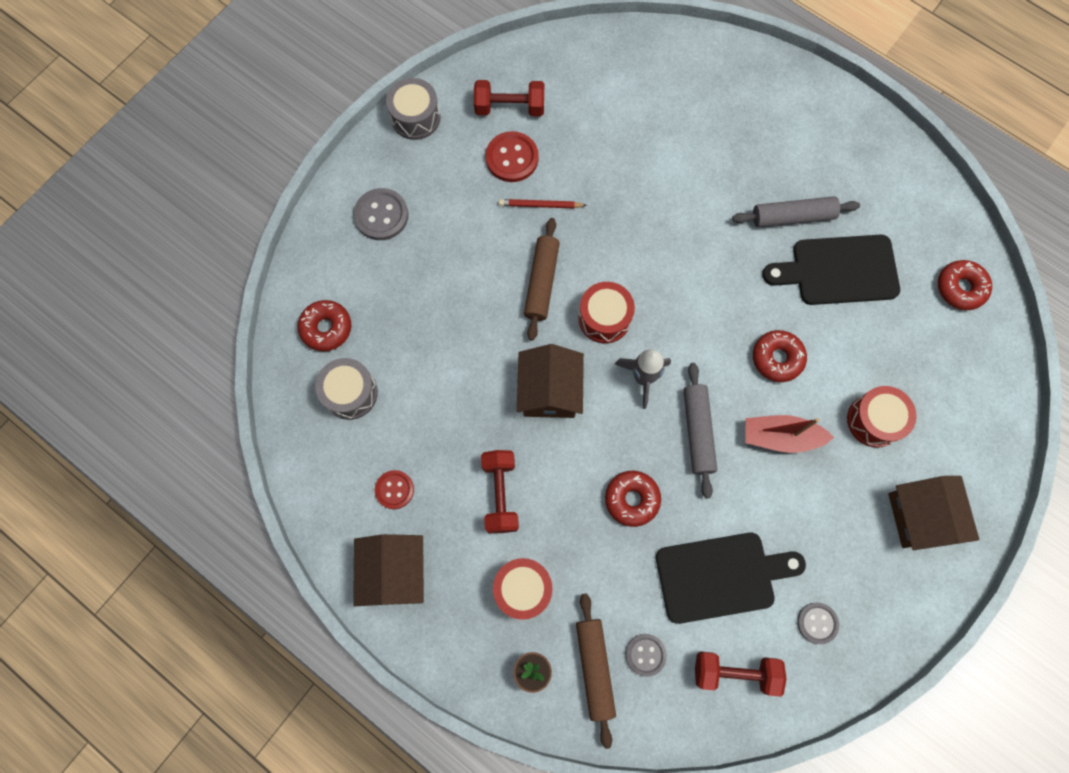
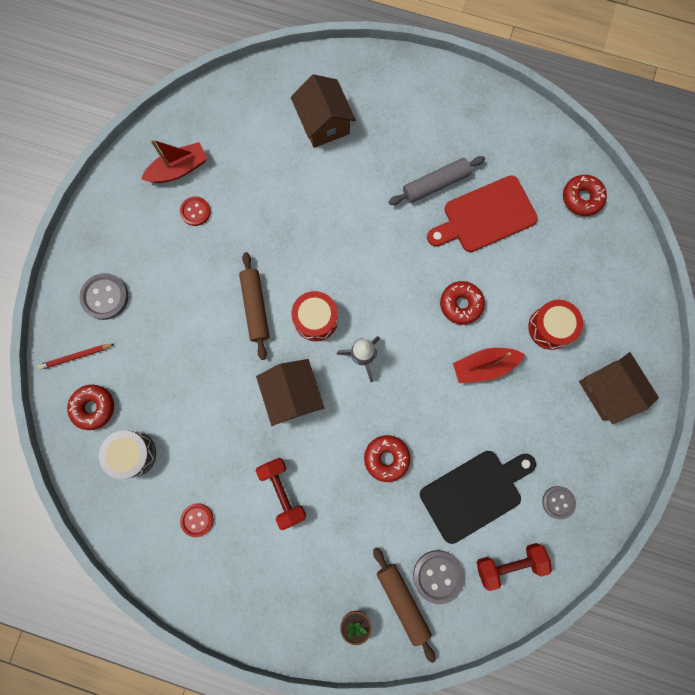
camera: 20 degrees left, 5 degrees up
brown house [353,534,424,606] -> brown house moved to [291,74,356,148]
grey drum [386,78,440,140] -> none
red dumbbell [474,80,544,116] -> red boat [141,139,207,183]
red button [485,131,539,182] -> red button [180,196,210,226], size x0.66
red drum [493,558,553,620] -> none
red pencil [499,199,587,208] -> red pencil moved to [38,344,114,370]
grey button [625,634,667,677] -> grey button [413,550,464,604], size x1.53
grey rolling pin [683,363,717,499] -> none
black cutting board [762,235,900,305] -> red cutting board [427,175,538,252]

